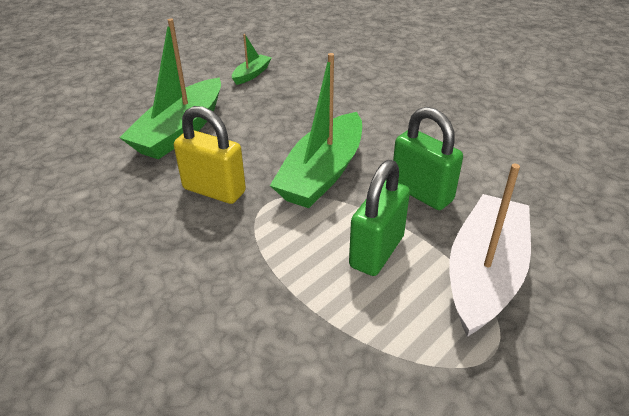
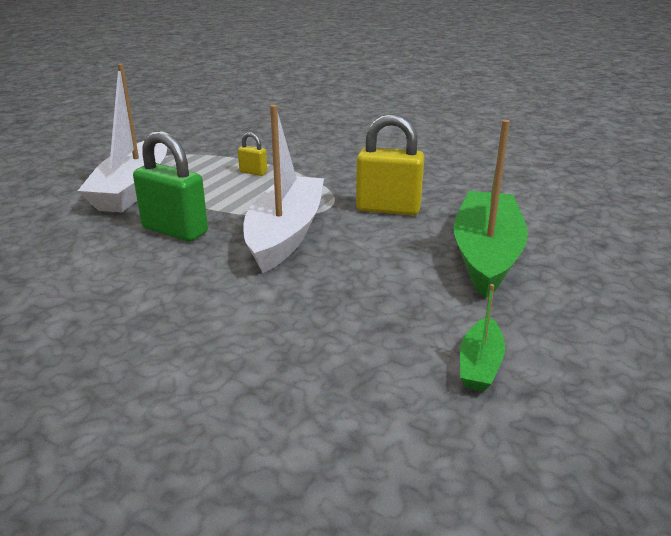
camera: 165 degrees right, 10 degrees down
green boat [270,53,362,208] -> white boat [244,105,324,273]
green padlock [349,160,410,276] -> none
none -> yellow padlock [238,132,267,176]

